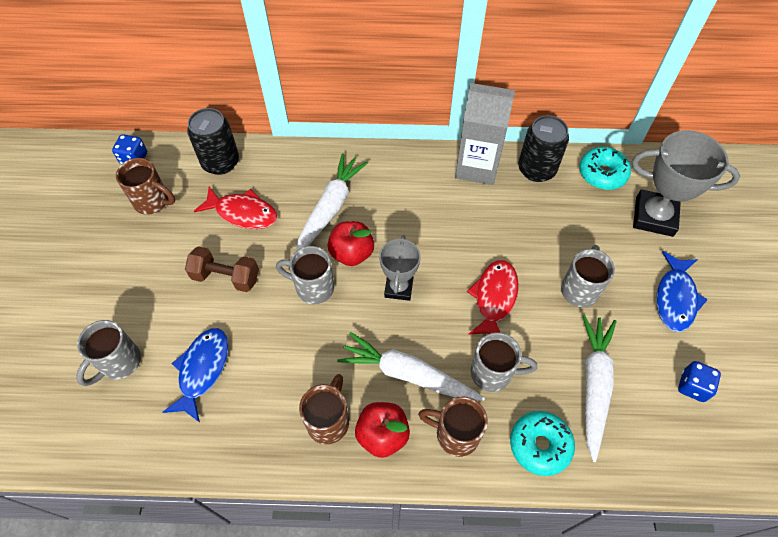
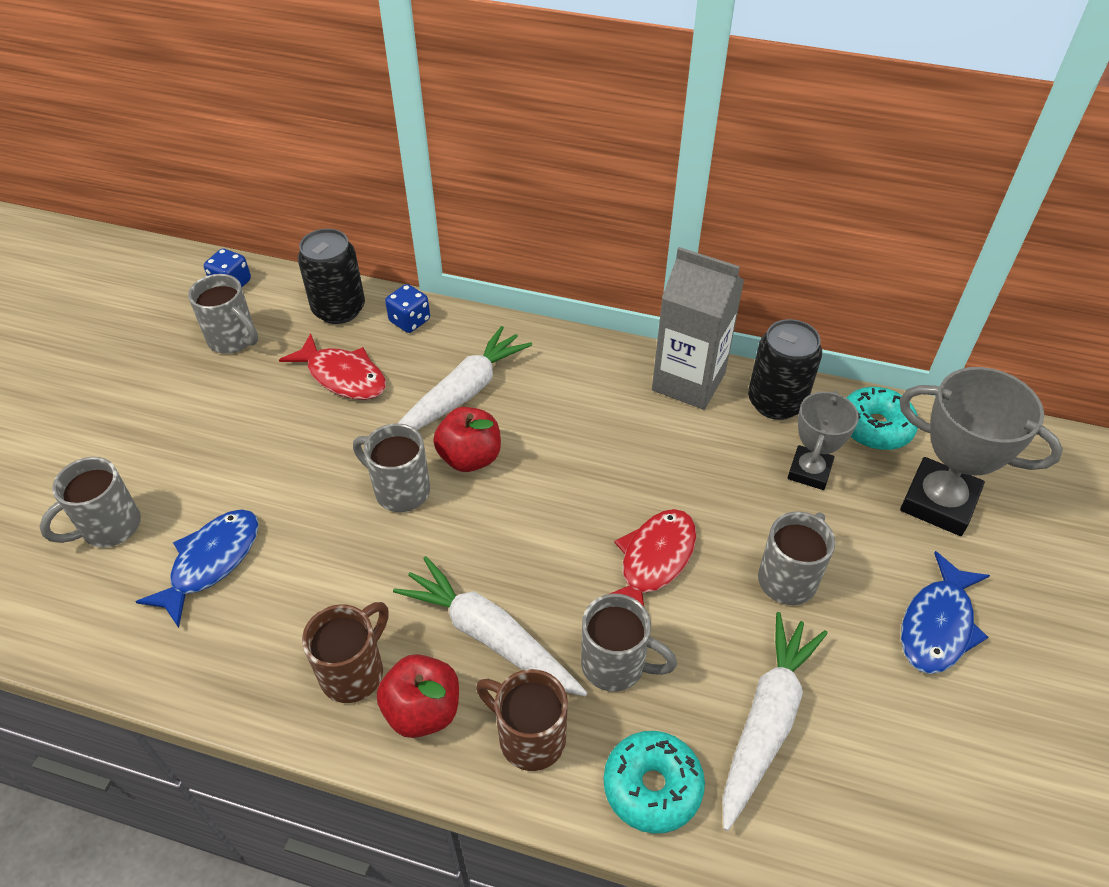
camera: 15 degrees right, 10 degrees down
brown mug [116,158,175,215] -> grey mug [188,274,258,354]
brown dumbbell [185,246,259,292] -> none
grey trophy [379,235,420,301] -> grey trophy moved to [788,391,859,490]
blue dice [678,361,721,402] -> blue dice moved to [385,284,430,333]

